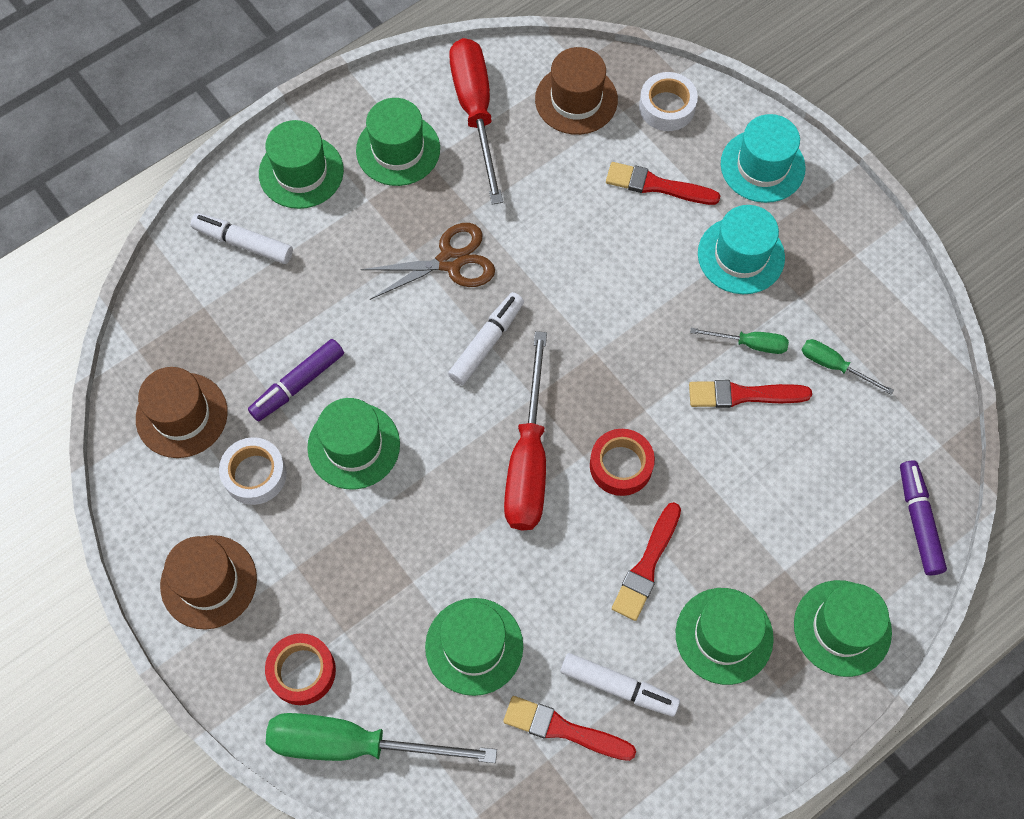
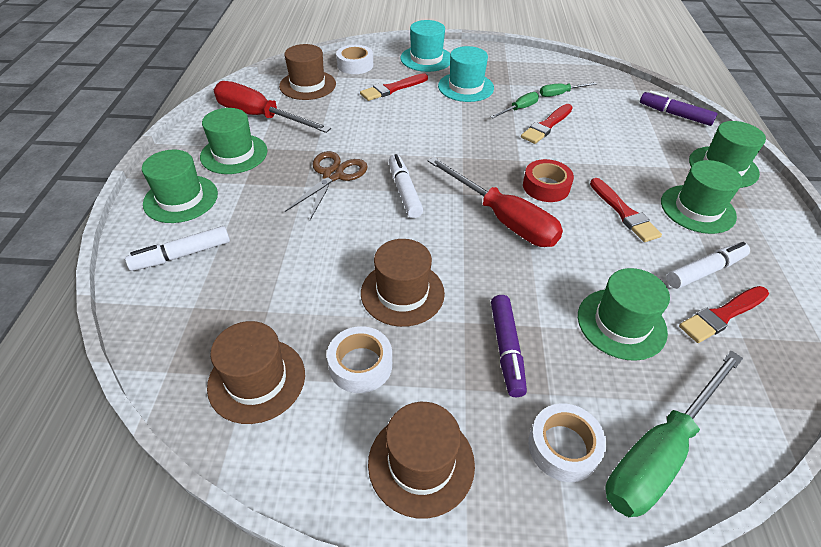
camera: 50 degrees left, 20 degrees down
purple marker [248,339,344,421] -> purple marker moved to [491,295,527,397]
red tape [265,633,336,705] -> white tape [528,403,607,482]
green hat [307,398,400,489] -> brown hat [361,239,445,327]

